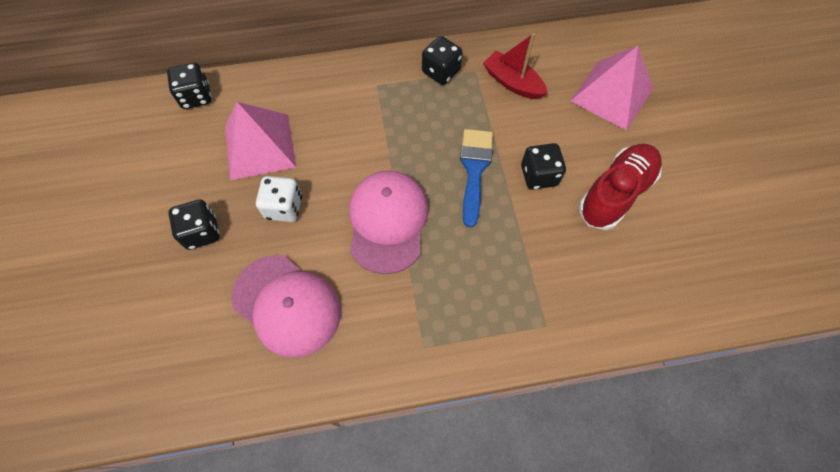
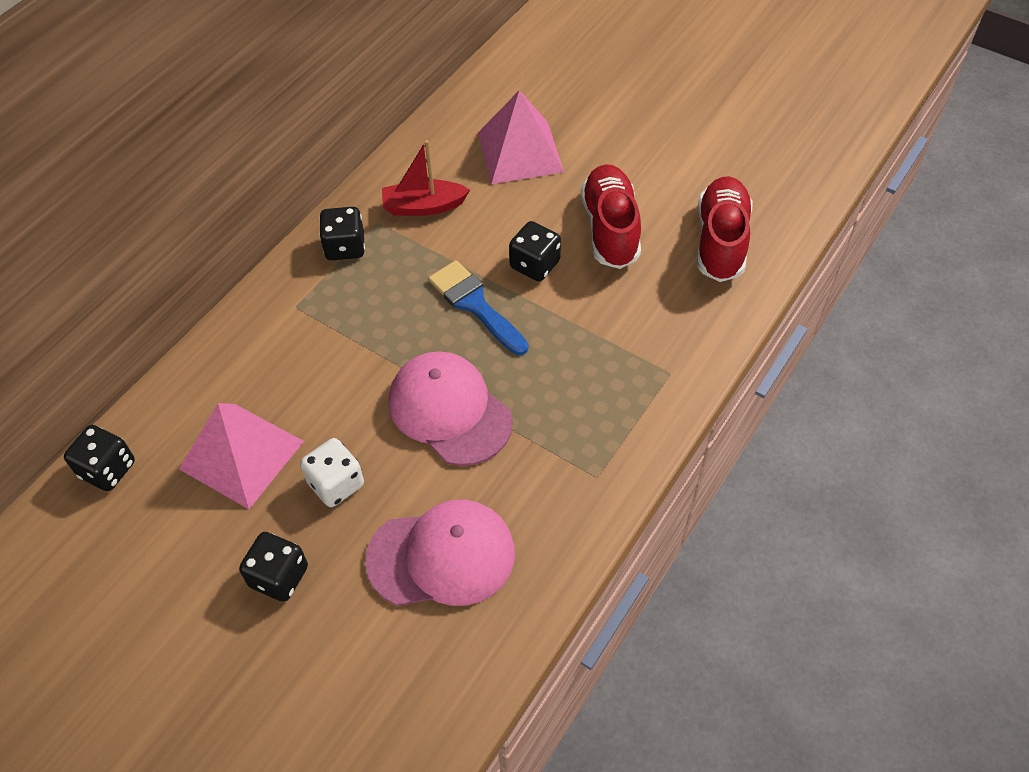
camera: 45 degrees left, 10 degrees down
none -> red shoe [697,176,753,282]

